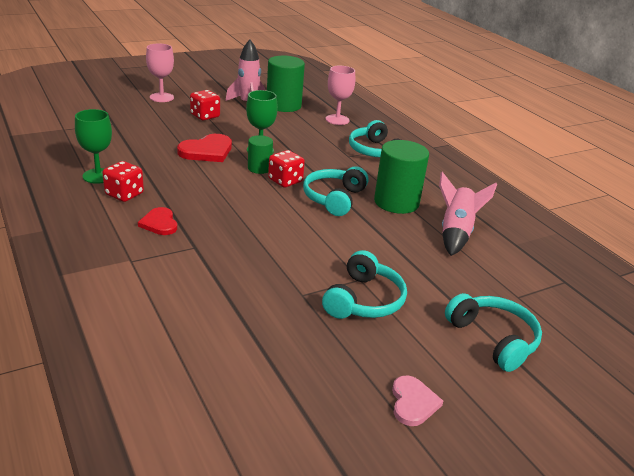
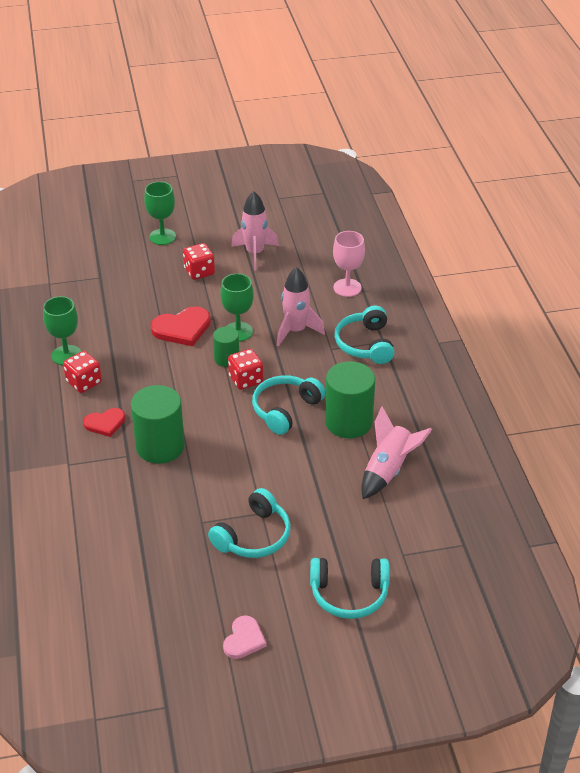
camera: 20 degrees right, 10 degrees up
red heart [138,207,177,235] -> red heart turned 105 degrees counterclockwise [83,408,125,437]
pink goblet [146,44,174,102] -> green goblet [144,181,176,245]
green cylinder [267,56,305,112] -> green cylinder moved to [131,385,185,464]
turquoise headphones [445,293,542,372] -> turquoise headphones turned 105 degrees clockwise [310,558,390,619]
none -> pink rocket [277,267,325,347]

